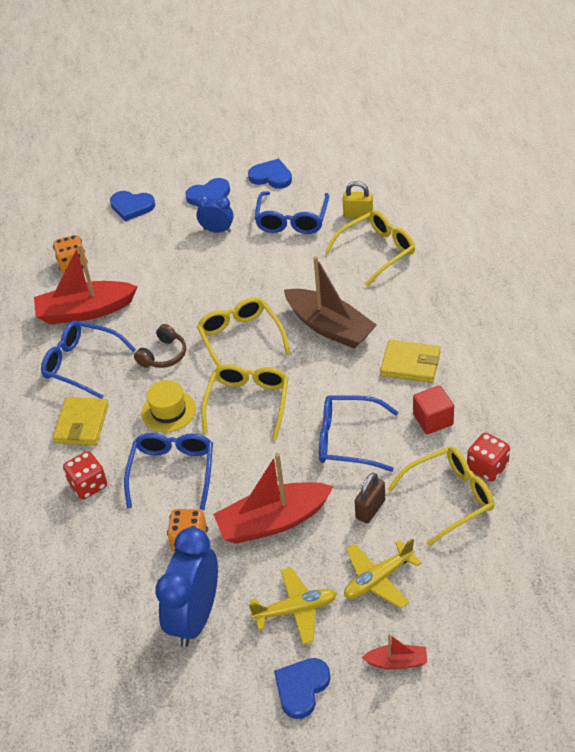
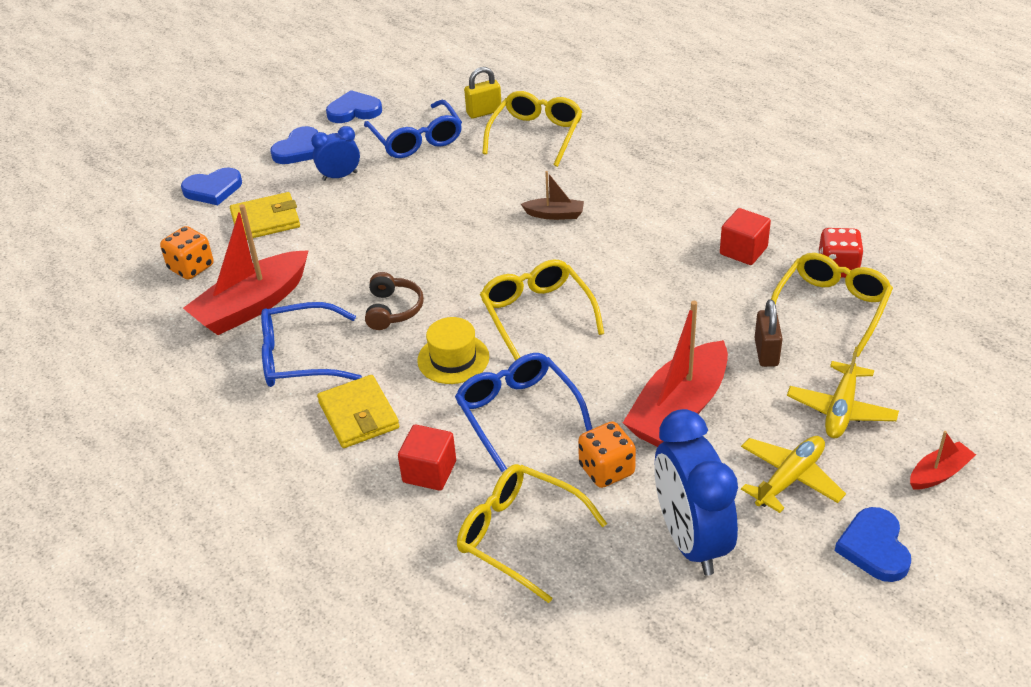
camera: 35 degrees left, 5 degrees down
red dice [63,451,107,499] -> red cube [398,425,456,491]
yellow glasses [197,297,290,367] -> yellow glasses moved to [457,464,607,603]
brown boat [284,256,377,349] -> brown boat [521,171,584,220], size x0.48
blue glasses [319,395,398,472] -> none
yellow wallet [380,340,440,383] -> yellow wallet moved to [230,192,300,239]

